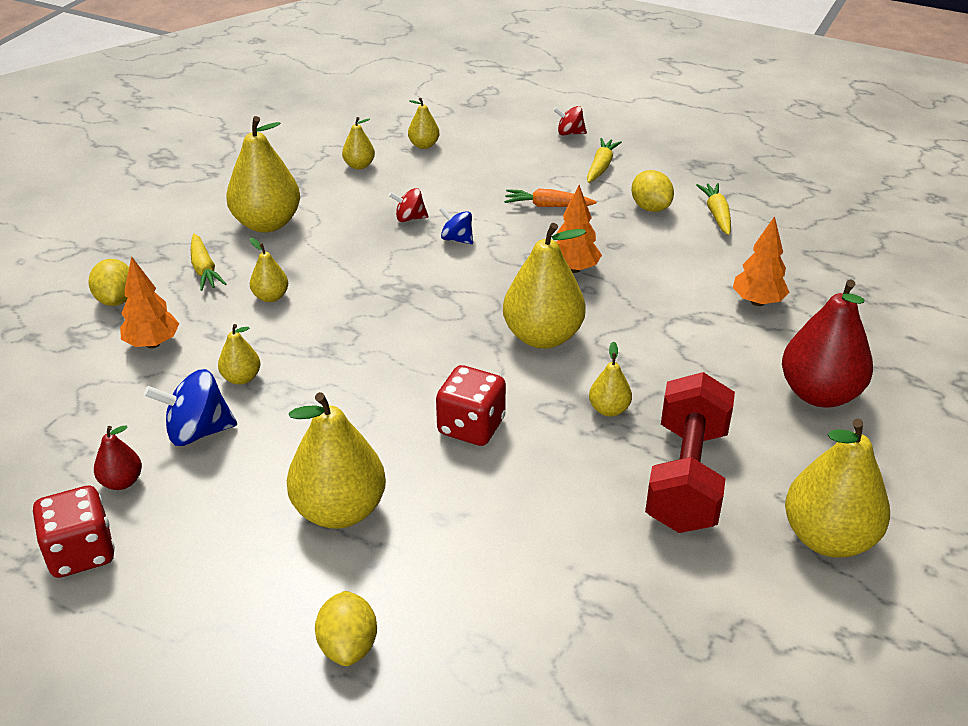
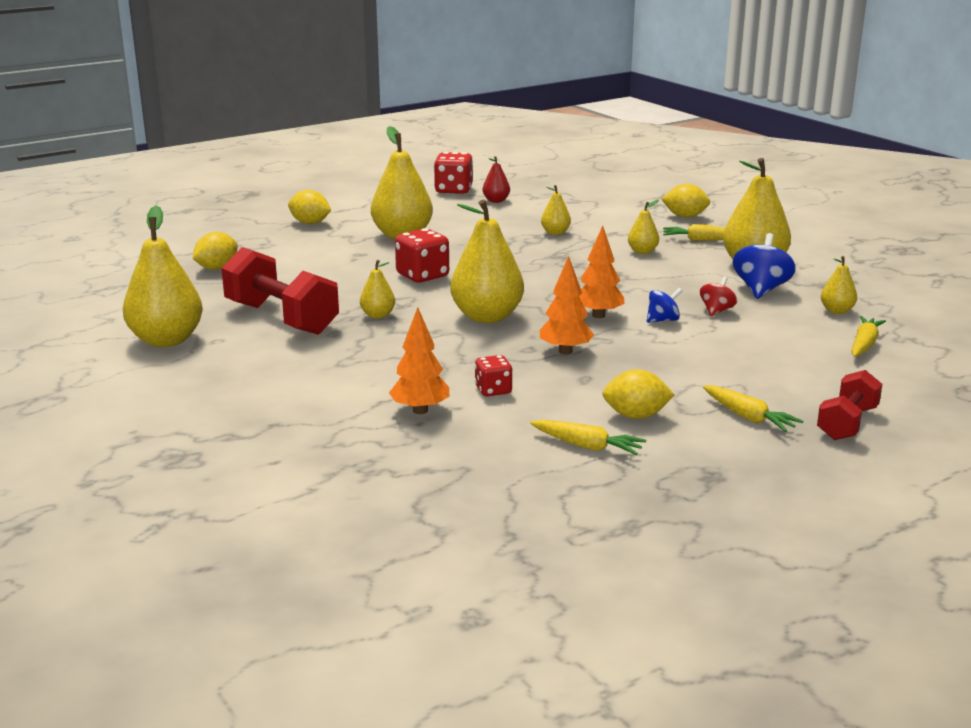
camera: 120 degrees right, 15 degrees down
orange tree [120,256,179,349] -> orange tree moved to [579,226,625,318]
blue spinning top [144,369,237,446] -> blue spinning top moved to [732,233,796,299]
yellow pear [408,98,440,149] -> yellow carrot [851,316,886,357]
orange carrot [504,189,597,207] -> none
red spinning top [553,106,587,135] -> red dumbbell [817,370,882,440]
red pear [782,279,873,408] -> none
none -> yellow lemon [193,232,238,270]
none -> red dice [475,355,513,396]

